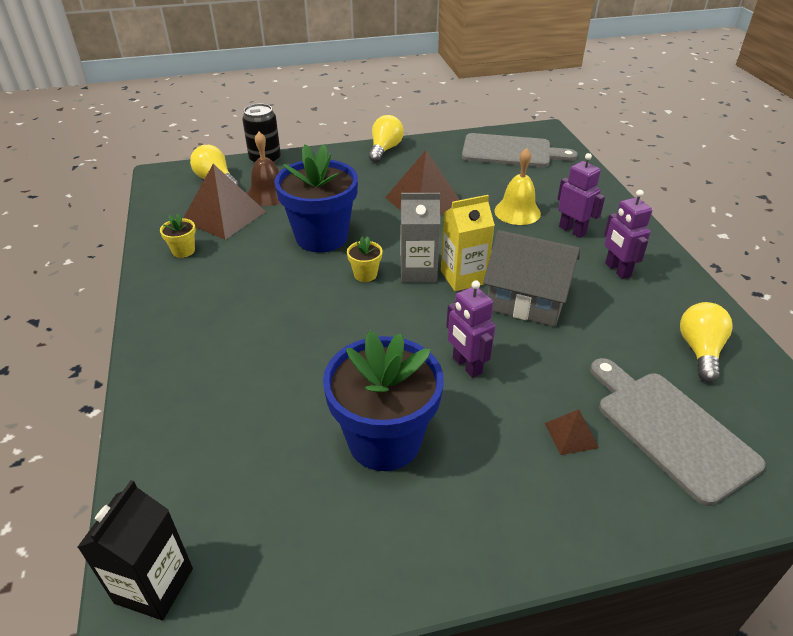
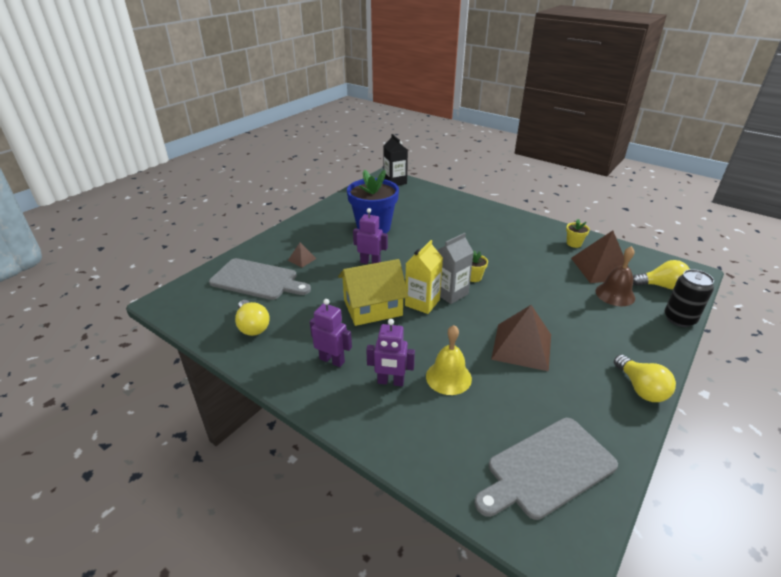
camera: 140 degrees right, 5 degrees down
blue flower pot [274,144,358,252] -> none
grey house [483,230,580,327] -> yellow house [338,259,408,326]

